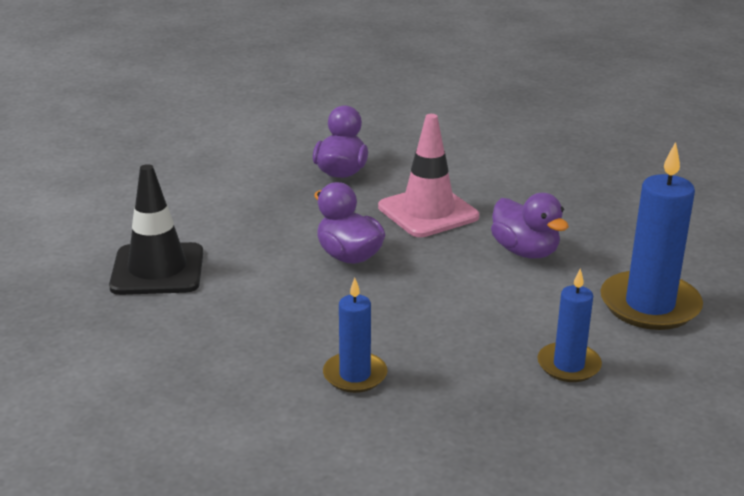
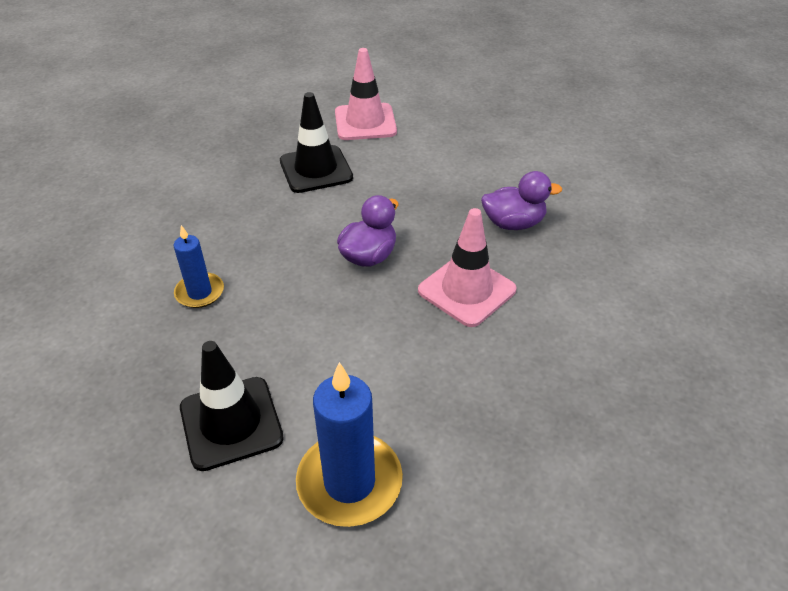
camera: 75 degrees right, 15 degrees up
purple duck [491,193,569,258] -> none
blue candle [537,268,602,382] -> black traffic cone [180,341,284,471]
none -> pink traffic cone [335,48,397,140]

